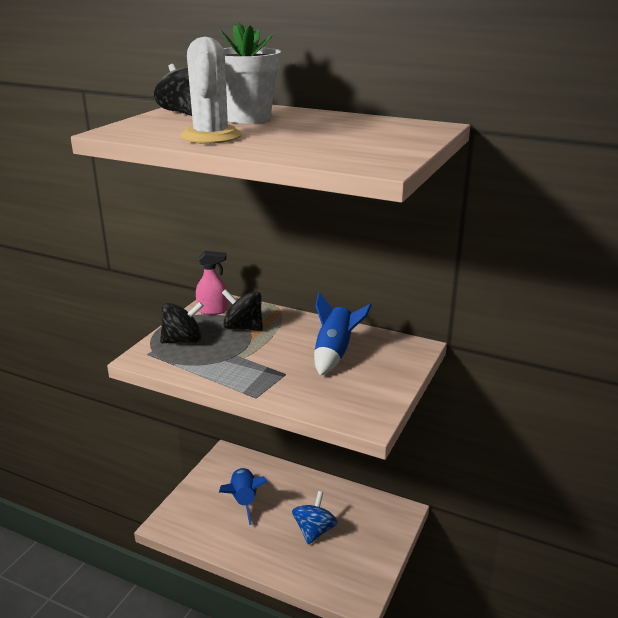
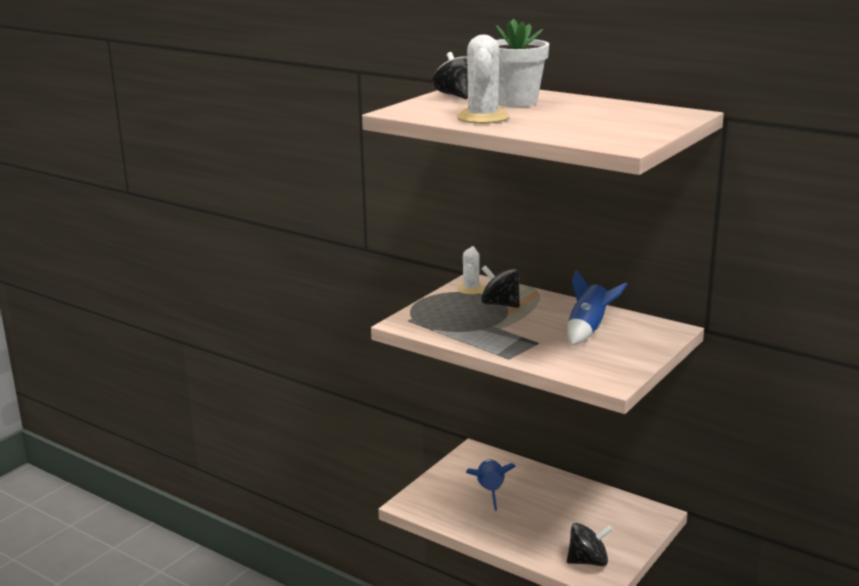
camera: 10 degrees right, 5 degrees down
black spinning top [160,302,204,343] -> black spinning top moved to [567,523,613,566]
pink spray bottle [196,251,228,315] -> white cactus [457,246,485,294]
blue spinning top [292,491,338,545] -> none

